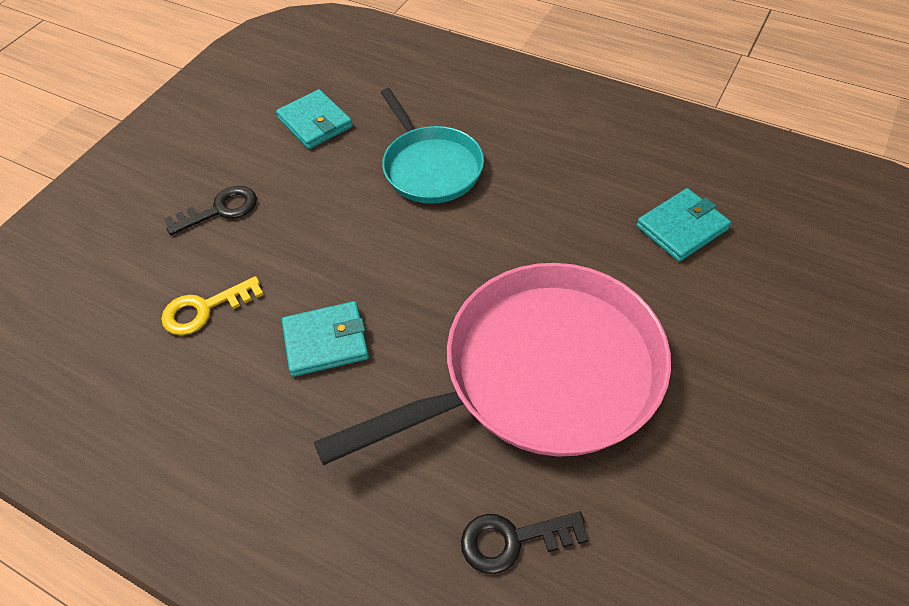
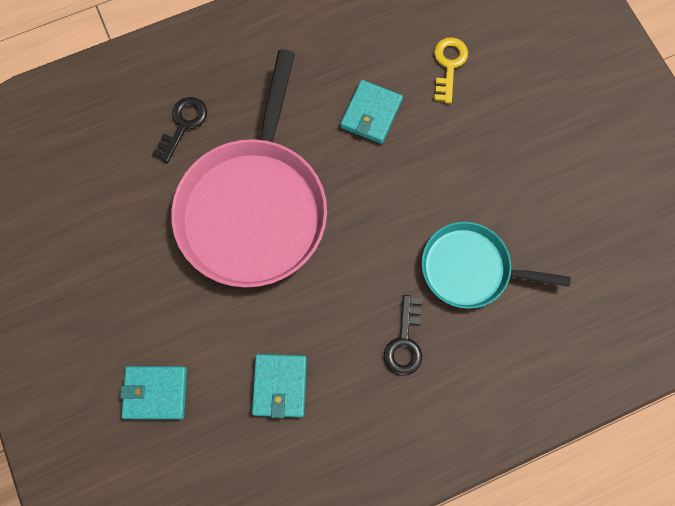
camera: 125 degrees right, 20 degrees up
black key [164,186,257,235] -> black key moved to [384,295,422,376]
turquoise wallet [276,89,353,149] -> turquoise wallet moved to [120,366,187,419]

